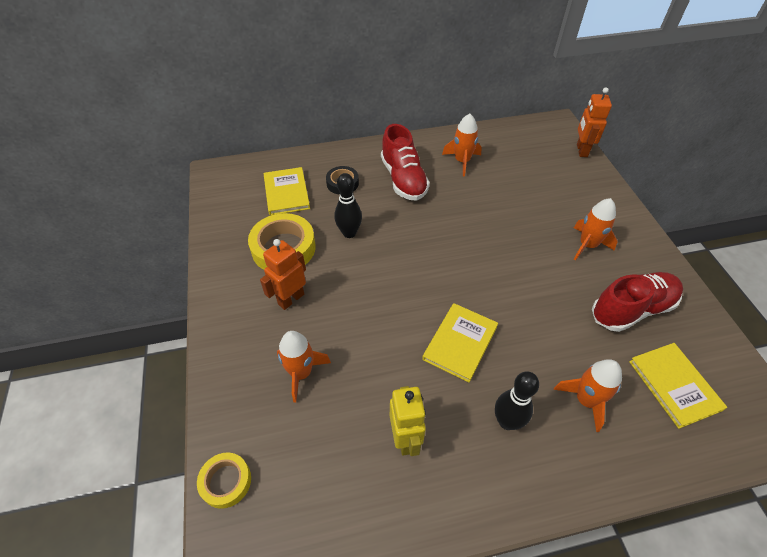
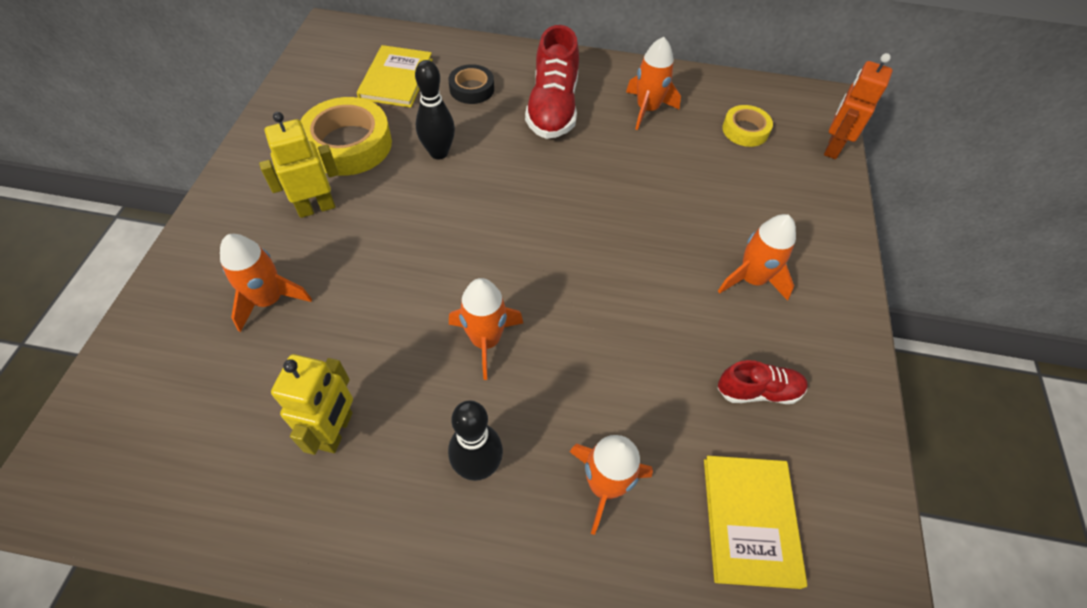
camera: 20 degrees right, 5 degrees up
yellow tape [197,453,251,509] -> yellow tape moved to [722,105,773,147]
orange robot [260,239,306,310] -> yellow robot [259,112,339,218]
yellow book [422,303,498,383] -> orange rocket [449,278,523,380]
red shoe [592,272,683,332] -> red shoe [717,360,808,404], size x0.56

